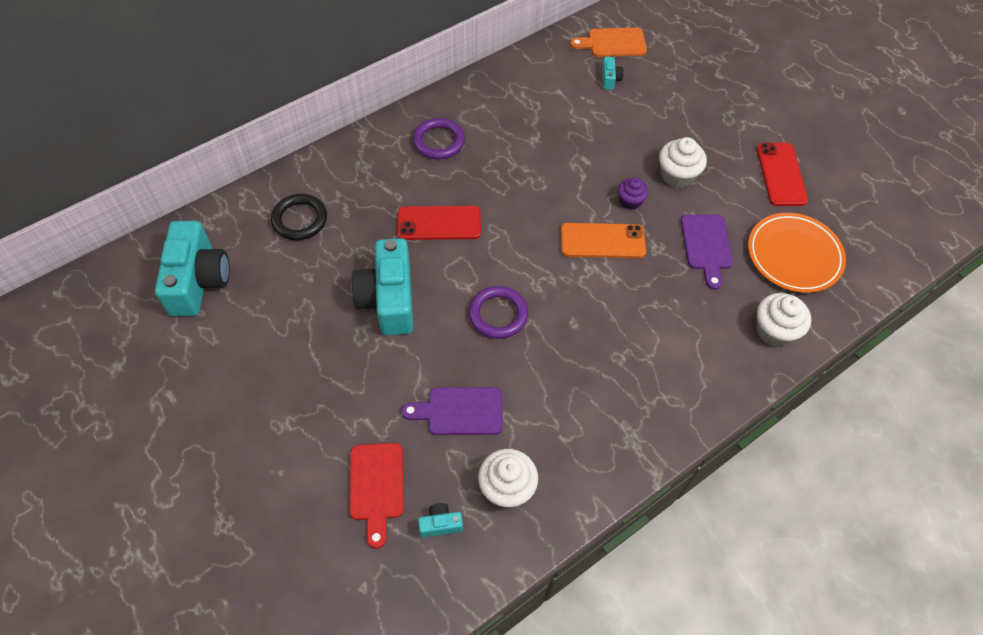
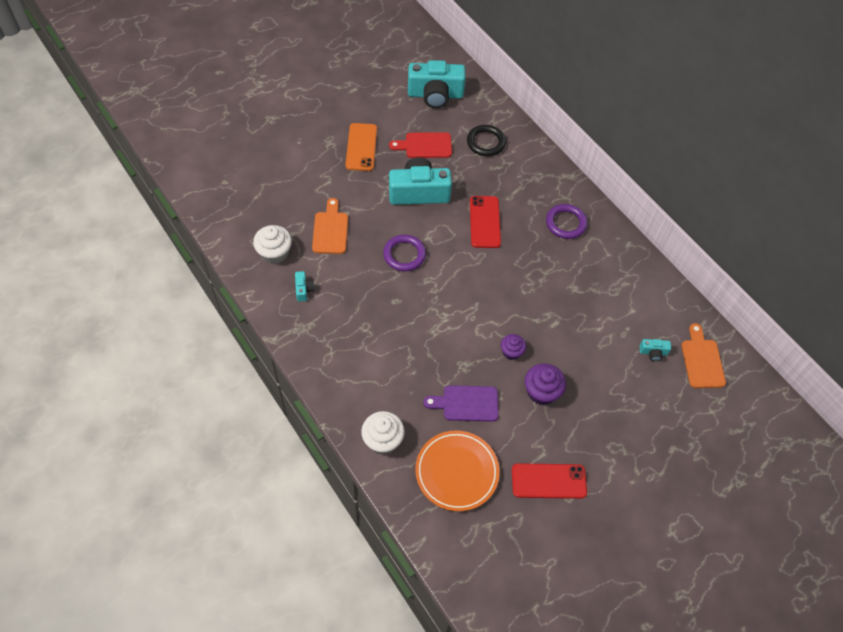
camera: 90 degrees right, 0 degrees up
red cutting board [349,443,404,549] -> red cutting board moved to [389,132,452,158]
purple cutting board [401,387,503,435] -> orange cutting board [312,198,348,254]
turquoise camera [418,503,463,538] -> turquoise camera moved to [295,271,314,302]
orange phone [561,223,646,258] -> orange phone moved to [346,123,377,171]
white cupcake [659,137,707,188] -> purple cupcake [525,363,566,405]

